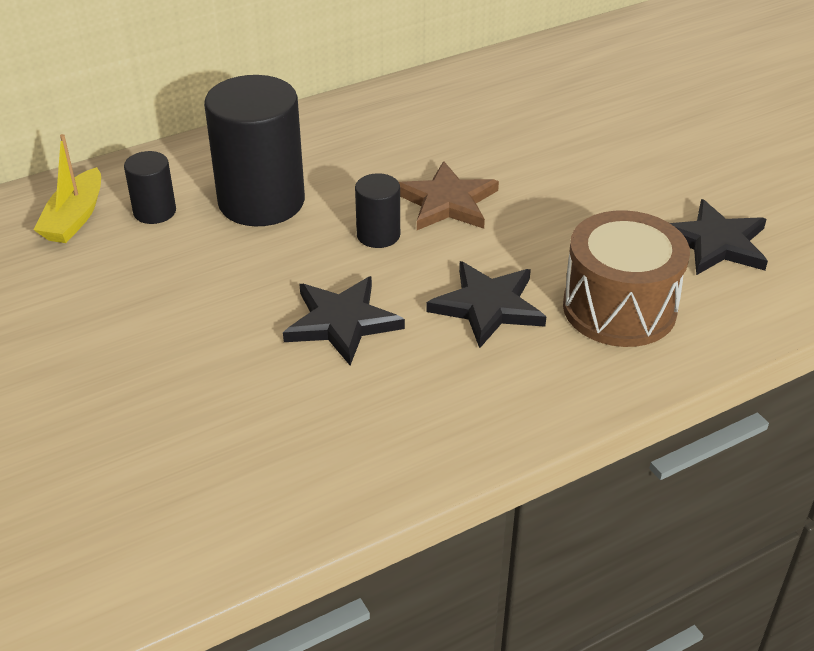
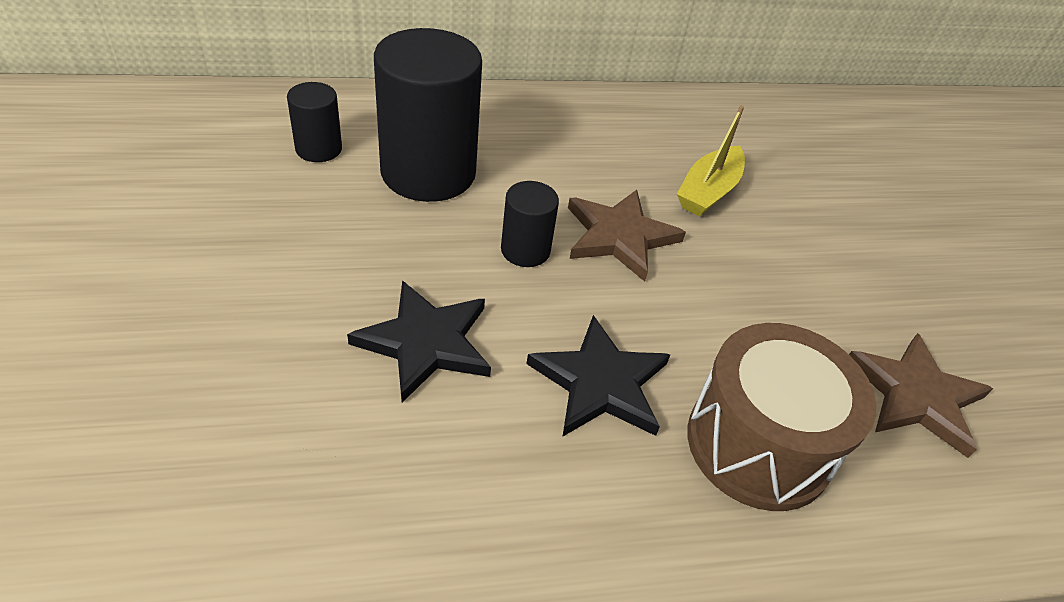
camera: 15 degrees right, 5 degrees up
yellow boat [33,134,101,243] -> yellow boat moved to [677,105,745,216]
black star [670,199,768,275] -> brown star [849,333,993,458]

